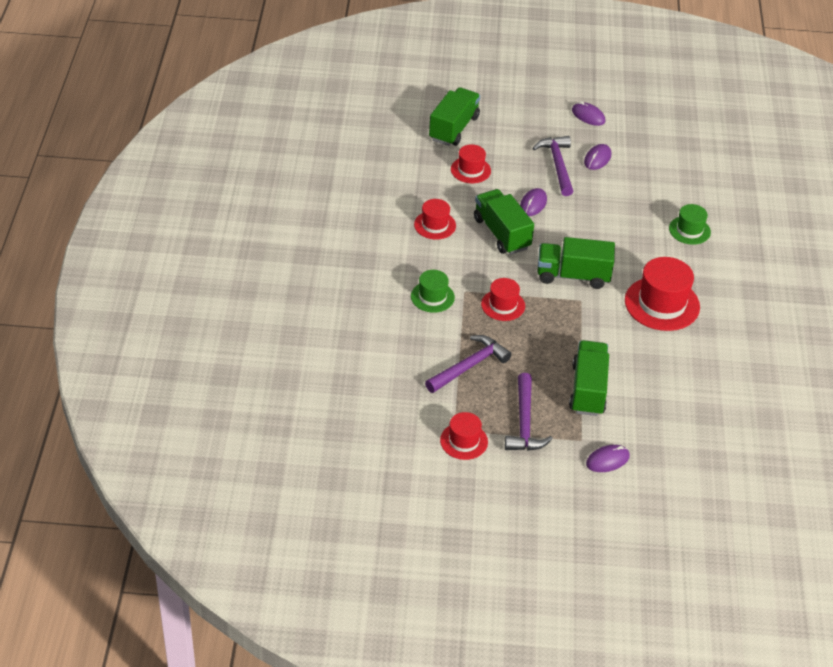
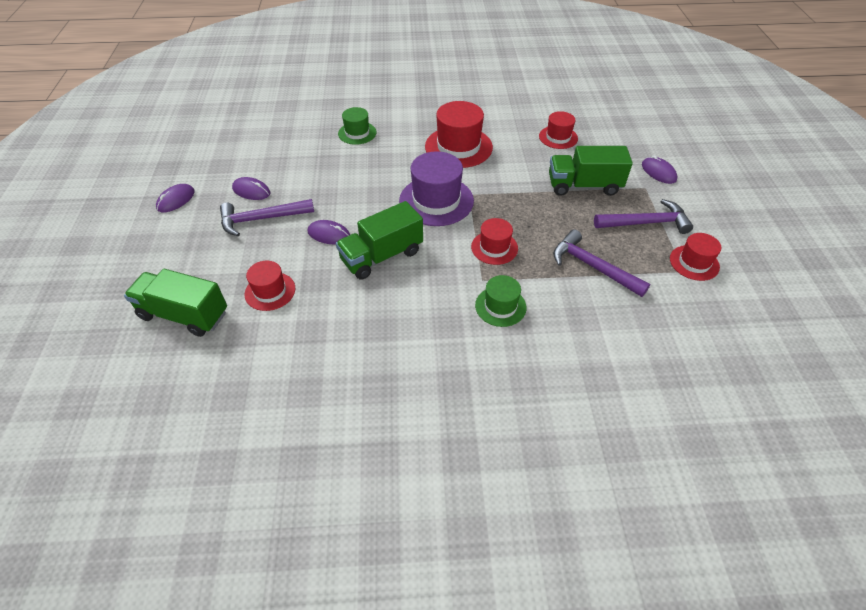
camera: 95 degrees left, 5 degrees up
red hat [414,199,456,239] -> red hat moved to [539,111,578,149]
green truck [538,237,615,289] -> purple hat [399,151,474,226]

